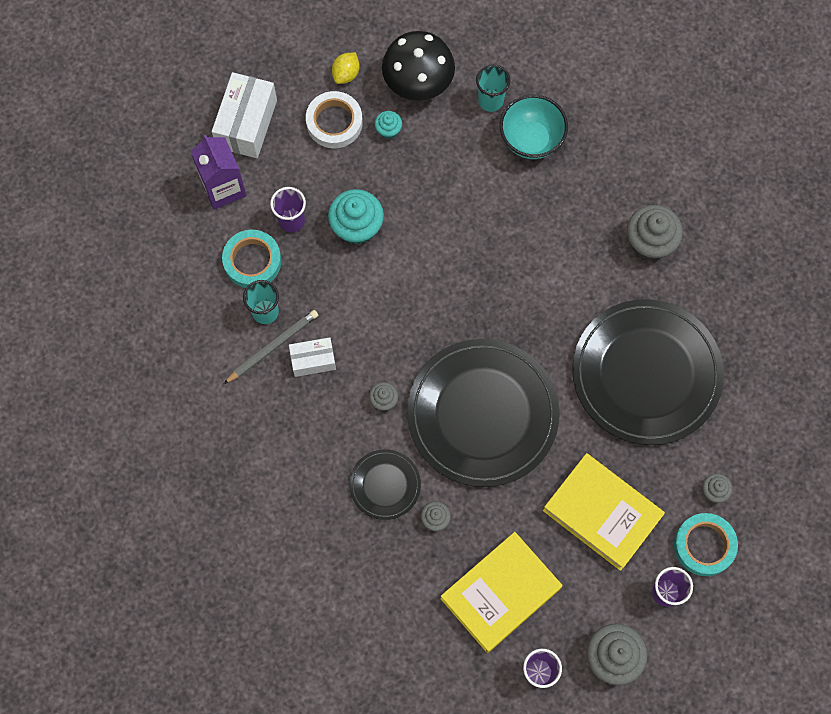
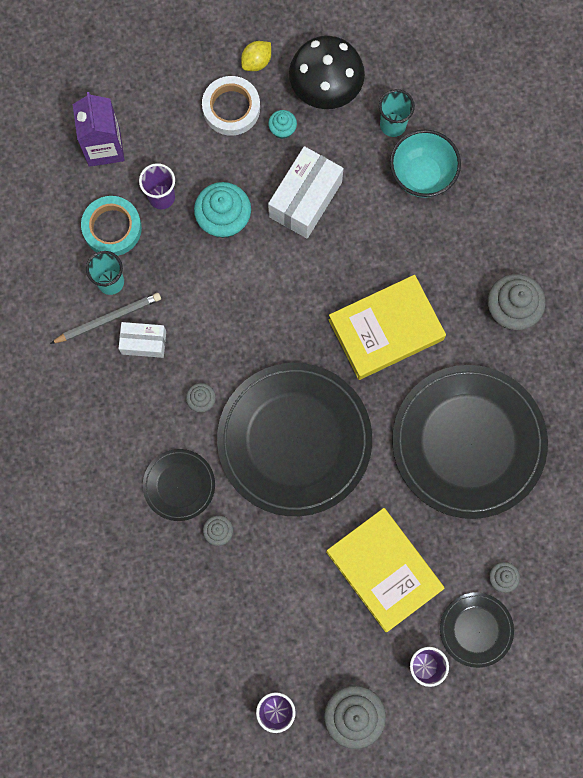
camera: 15 degrees right, 5 degrees up
white box [212,72,277,158] -> white box moved to [268,146,344,238]
yellow book [440,532,562,653] -> yellow book moved to [329,275,446,380]
turquoise tape [674,513,738,576] -> black plate [440,592,514,668]

